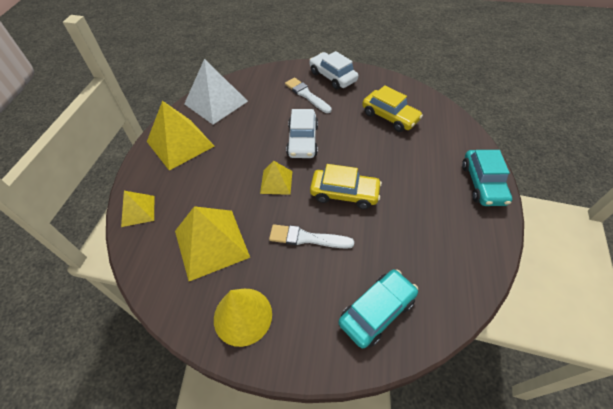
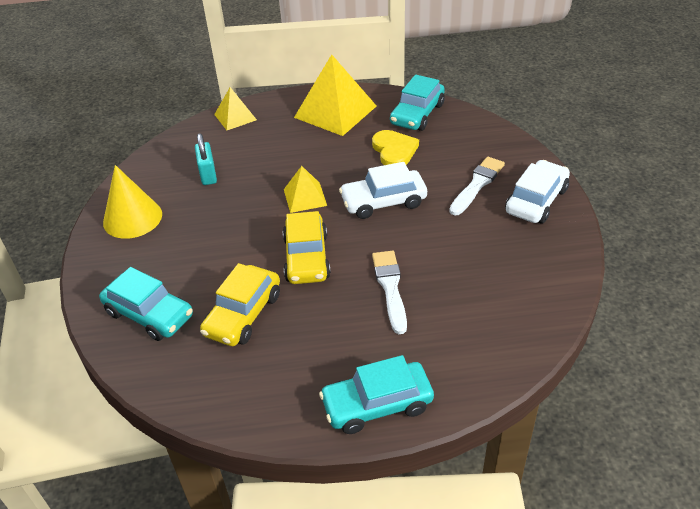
camera: 75 degrees right, 10 degrees down
yellow pyramid [175,206,250,281] -> turquoise padlock [195,134,217,185]
white pyramid [184,59,248,125] -> turquoise car [390,75,445,131]
white brush [269,224,354,249] -> white brush moved to [372,251,407,334]
yellow car [362,85,423,132] -> yellow car moved to [200,263,280,346]
none -> yellow heart [372,130,419,165]

